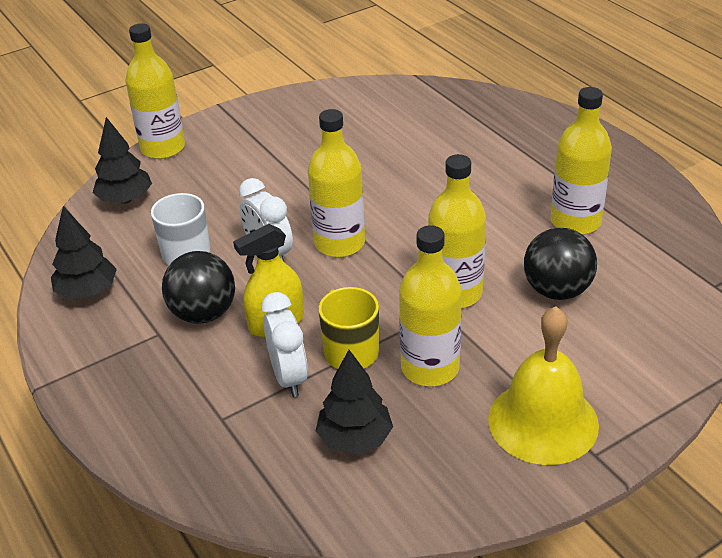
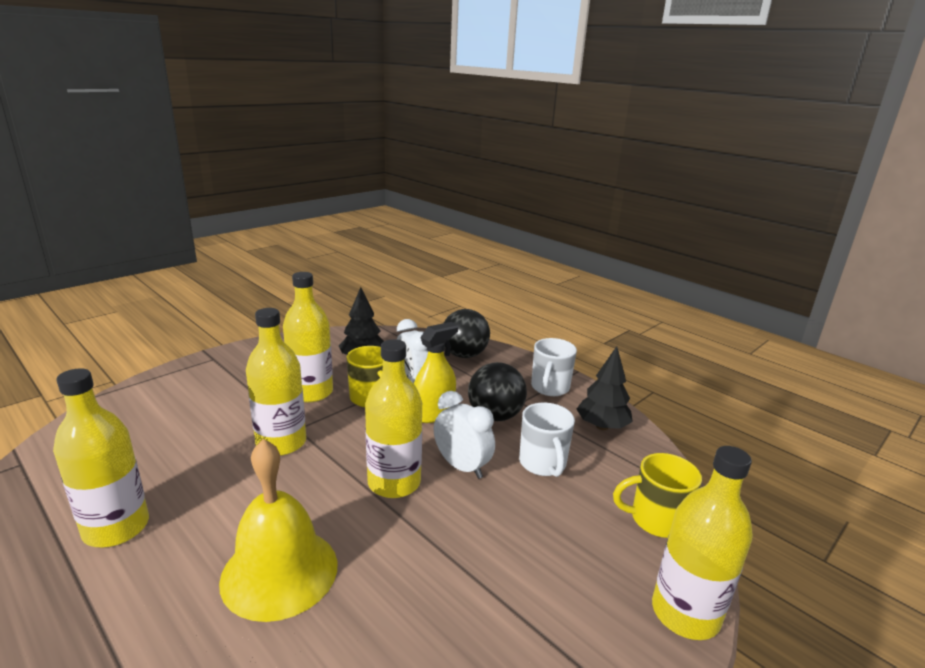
camera: 165 degrees right, 15 degrees down
black tree [93,117,152,204] -> yellow mug [613,453,702,538]
yellow bell [488,306,599,465] -> yellow bell moved to [219,439,337,622]
black ball [524,228,597,300] -> black ball moved to [444,309,490,358]
none -> white mug [531,338,577,396]

